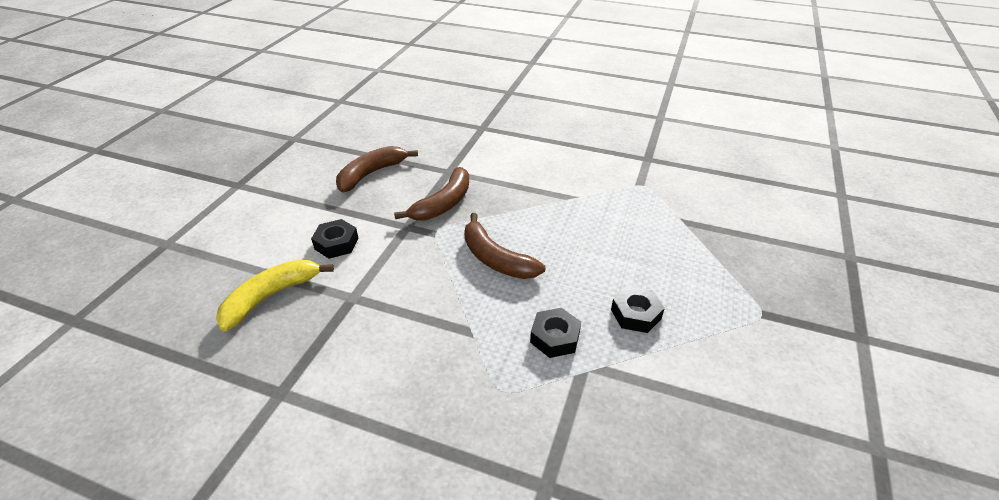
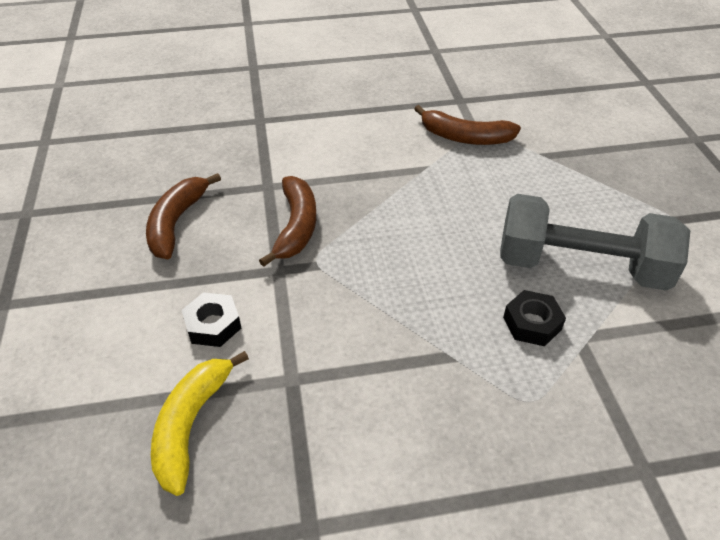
camera: 30 degrees left, 5 degrees up
brown banana [464,213,545,279] -> brown banana moved to [414,105,521,145]
black nut [611,286,665,333] -> grey dumbbell [500,194,690,291]

